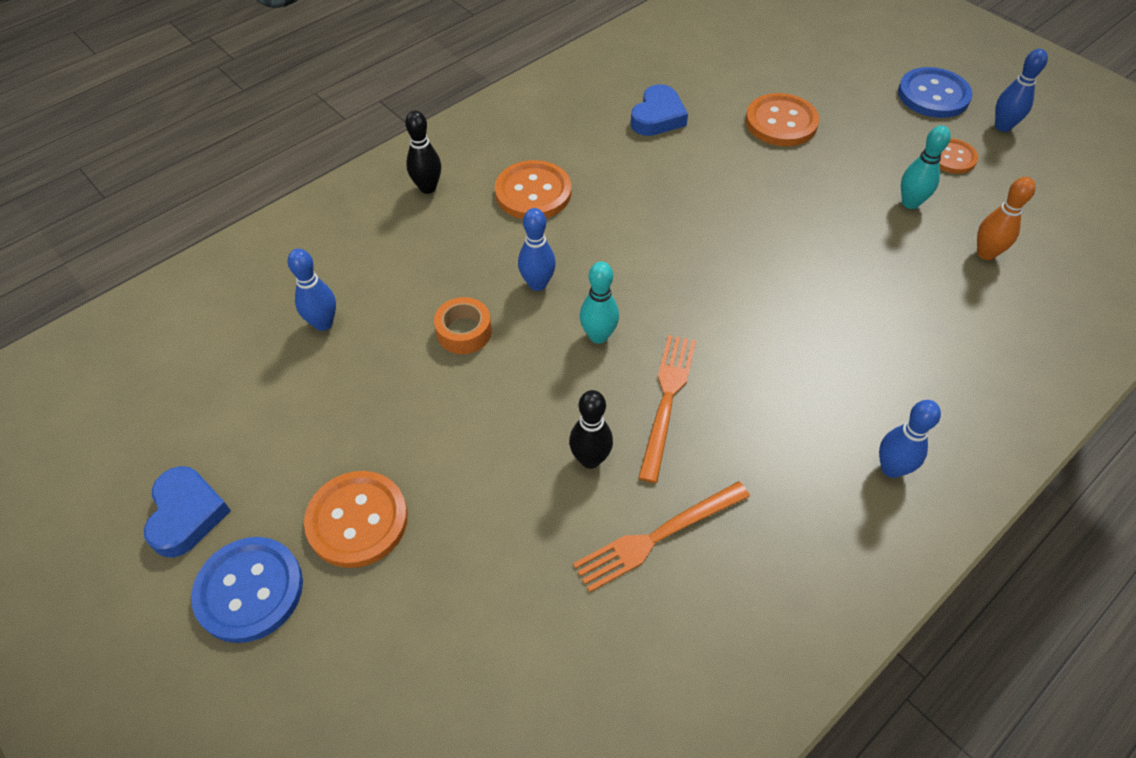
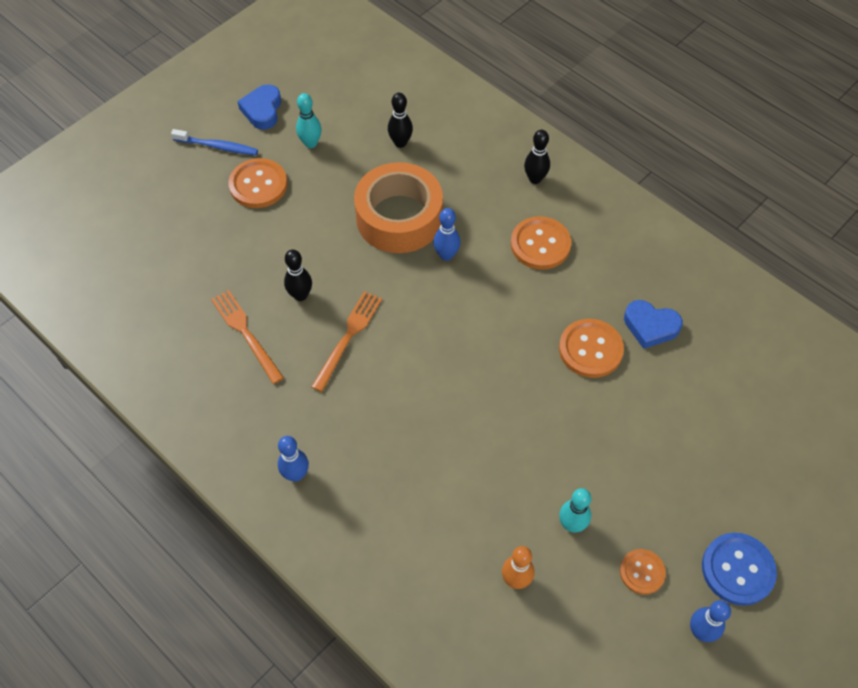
camera: 85 degrees right, 5 degrees up
blue heart [144,466,231,558] -> blue heart turned 105 degrees clockwise [237,84,281,130]
blue button [191,537,303,643] -> blue toothbrush [171,129,258,155]
blue bowling pin [287,249,336,331] -> black bowling pin [388,93,413,148]
orange tape [434,297,492,354] -> orange tape [354,162,443,253], size x2.30
turquoise bowling pin [580,261,619,344] -> turquoise bowling pin moved to [296,93,322,148]
orange fork [638,335,696,483] -> orange fork turned 75 degrees counterclockwise [311,291,382,392]
orange button [746,93,819,146] -> orange button moved to [559,319,624,378]

